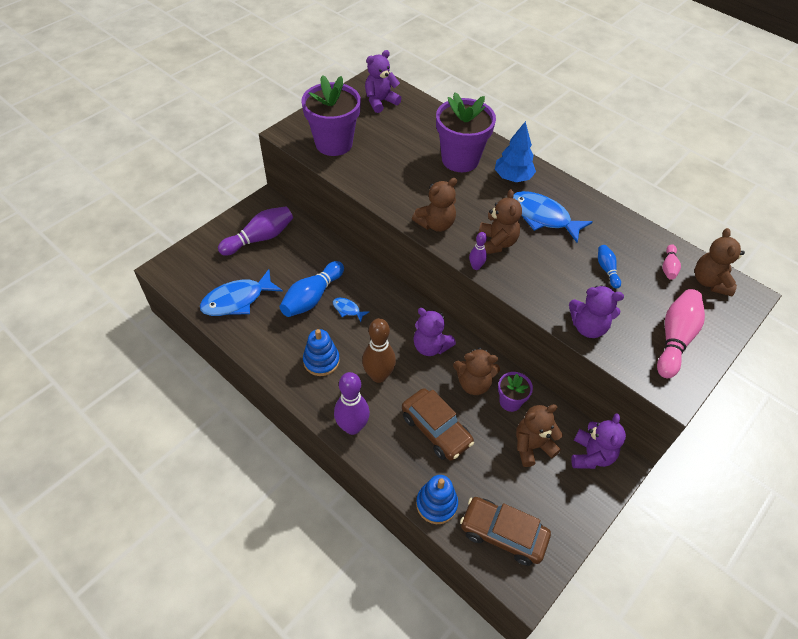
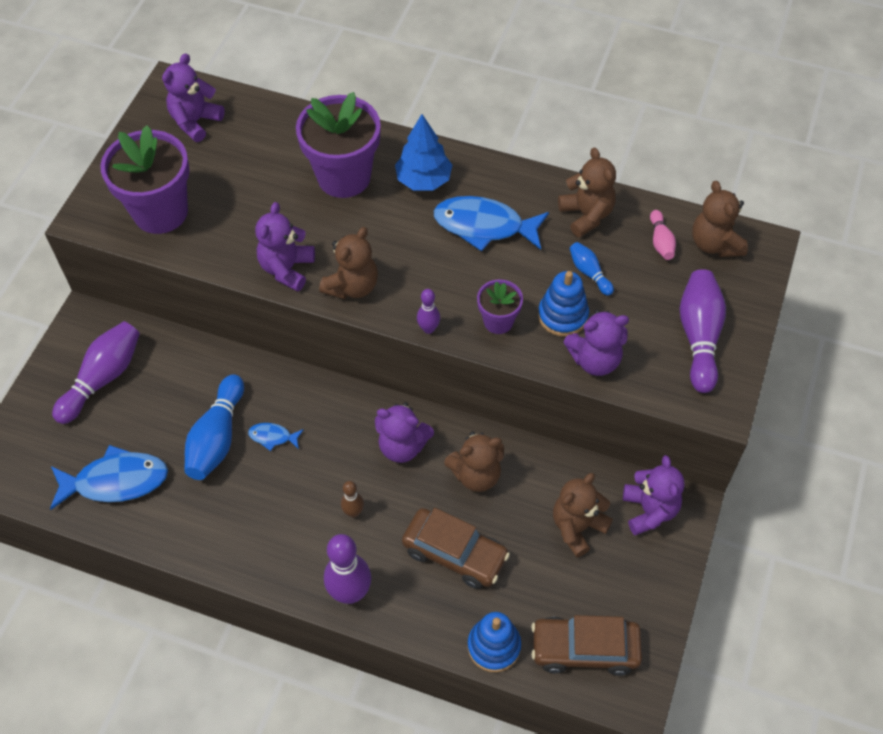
camera: 20 degrees left, 5 degrees up
blue fish [200,269,283,316] -> blue fish turned 135 degrees counterclockwise [50,445,168,510]
blue stacking toy [303,329,340,376] -> blue stacking toy moved to [538,271,589,337]
brown bowling pin [362,318,396,383] -> brown bowling pin [341,481,364,518], size x0.52
brown teddy bear [478,189,522,254] -> brown teddy bear moved to [558,147,616,238]
purple flower pot [498,372,533,412] -> purple flower pot moved to [477,279,523,334]
pink bowling pin [657,289,705,378] -> purple bowling pin [680,269,726,393]
none -> purple teddy bear [255,202,315,291]

